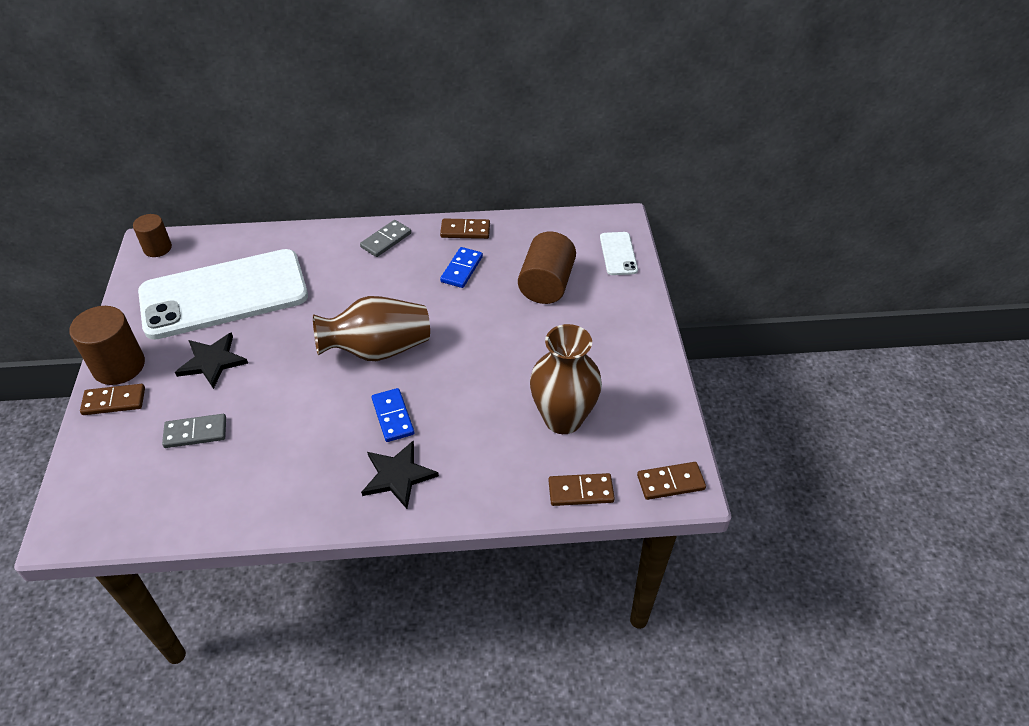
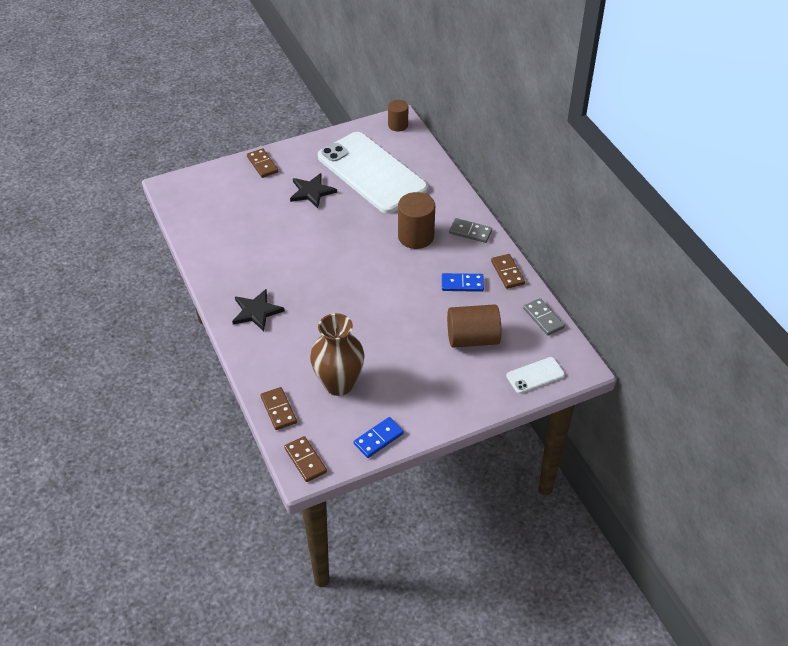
camera: 70 degrees right, 0 degrees up
brown cylinder [69,306,145,385] -> brown cylinder moved to [398,192,435,249]
grey domino [162,414,226,448] -> grey domino moved to [523,298,565,336]
brown vase [313,296,430,361] -> none
blue domino [372,388,414,442] -> blue domino moved to [354,417,404,458]

